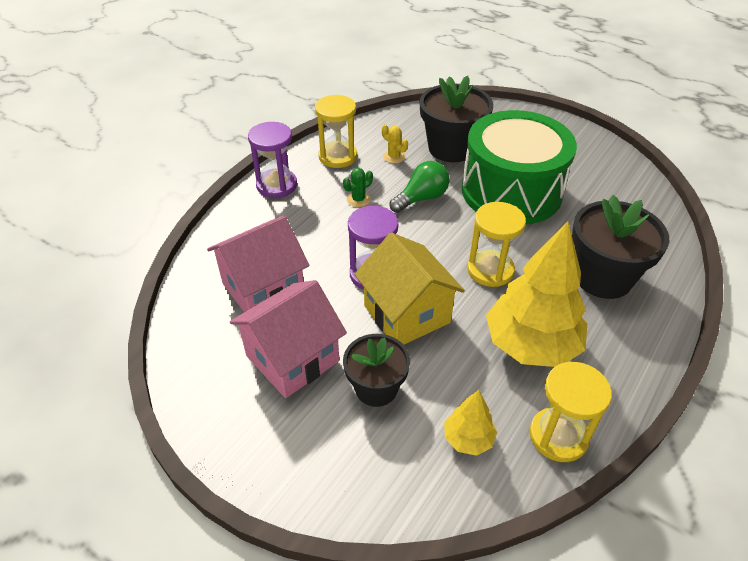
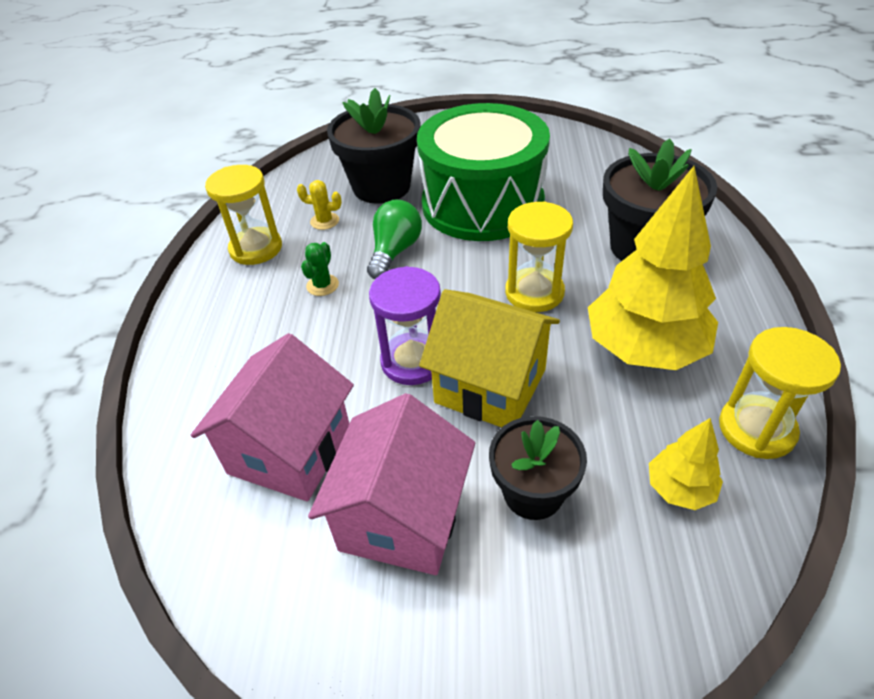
camera: 30 degrees left, 0 degrees up
purple hourglass [248,122,297,198] -> none

